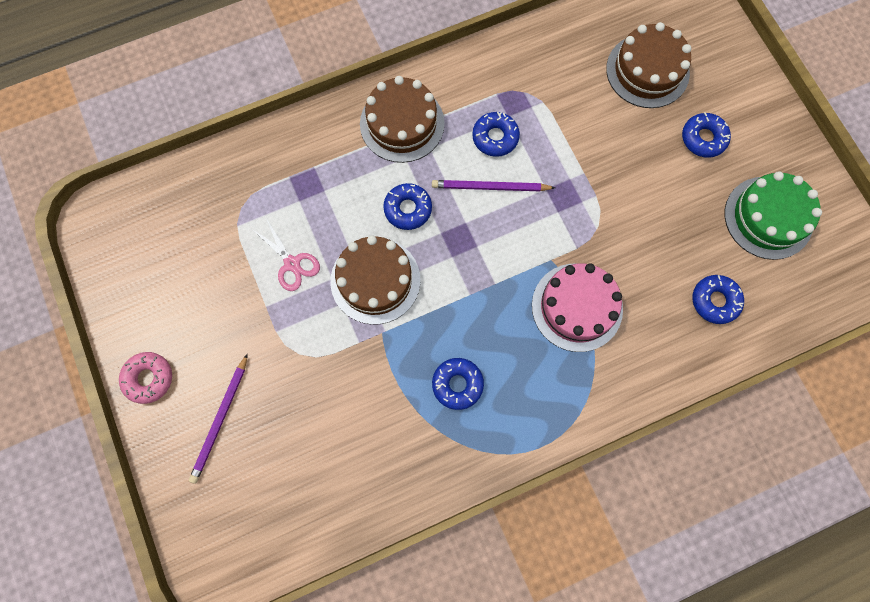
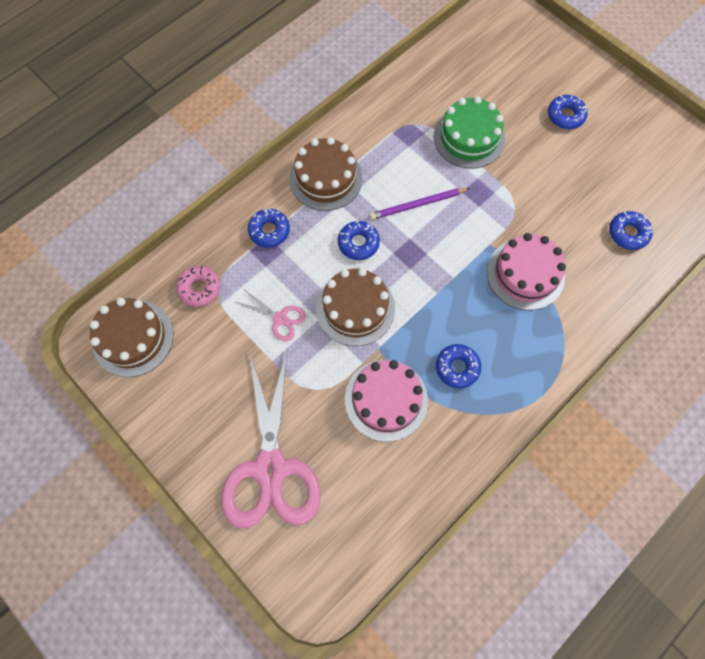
camera: 20 degrees left, 5 degrees down
pink donut [119,352,172,404] -> pink donut moved to [176,266,220,307]
purple pencil [189,354,248,484] -> pink scissors [221,351,320,528]
blue donut [472,112,520,157] -> blue donut moved to [248,208,290,247]
brown cake [606,22,691,108] -> brown cake moved to [90,298,173,377]
green cake [725,171,822,260] -> green cake moved to [434,96,505,169]
none -> pink cake [345,360,428,442]

